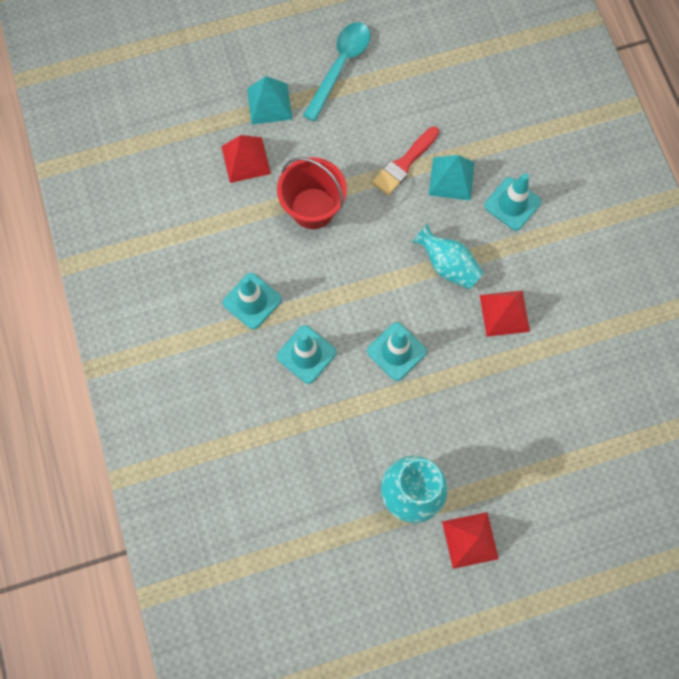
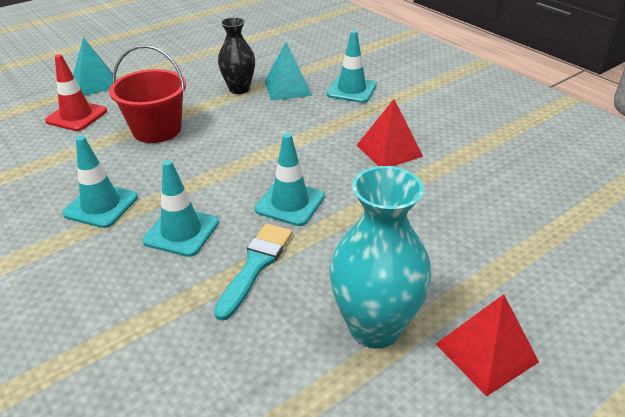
camera: 20 degrees left, 35 degrees down
red pyramid [221,135,271,183] -> red traffic cone [45,54,107,131]
turquoise spoon [303,22,370,122] -> none
red brush [372,127,439,196] -> black vase [218,17,255,94]
turquoise vase [412,224,484,289] -> none
none -> turquoise brush [214,223,292,321]

